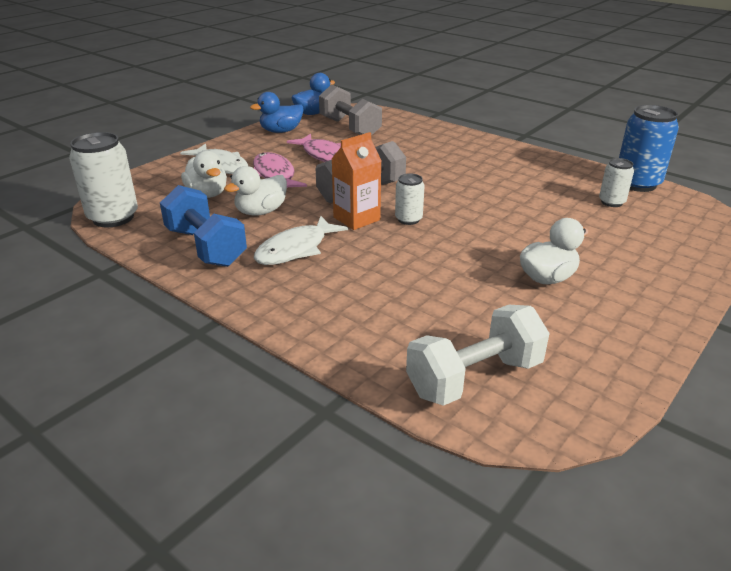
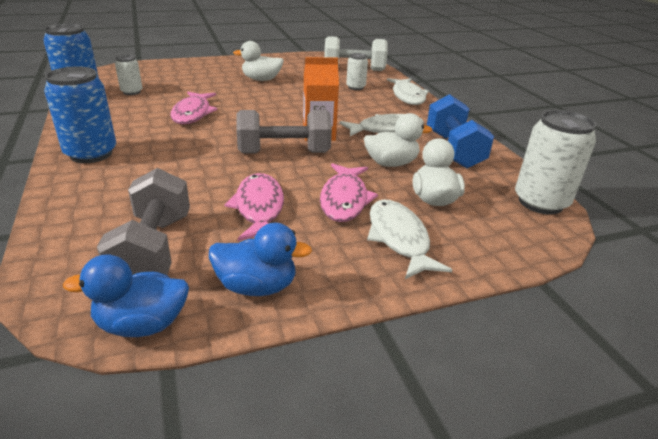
camera: 150 degrees left, 0 degrees up
white can [395,173,425,225] -> white can moved to [346,53,368,90]
none -> blue can [44,66,116,163]
none -> pink fish [170,92,218,124]
none -> white fish [387,78,429,105]

